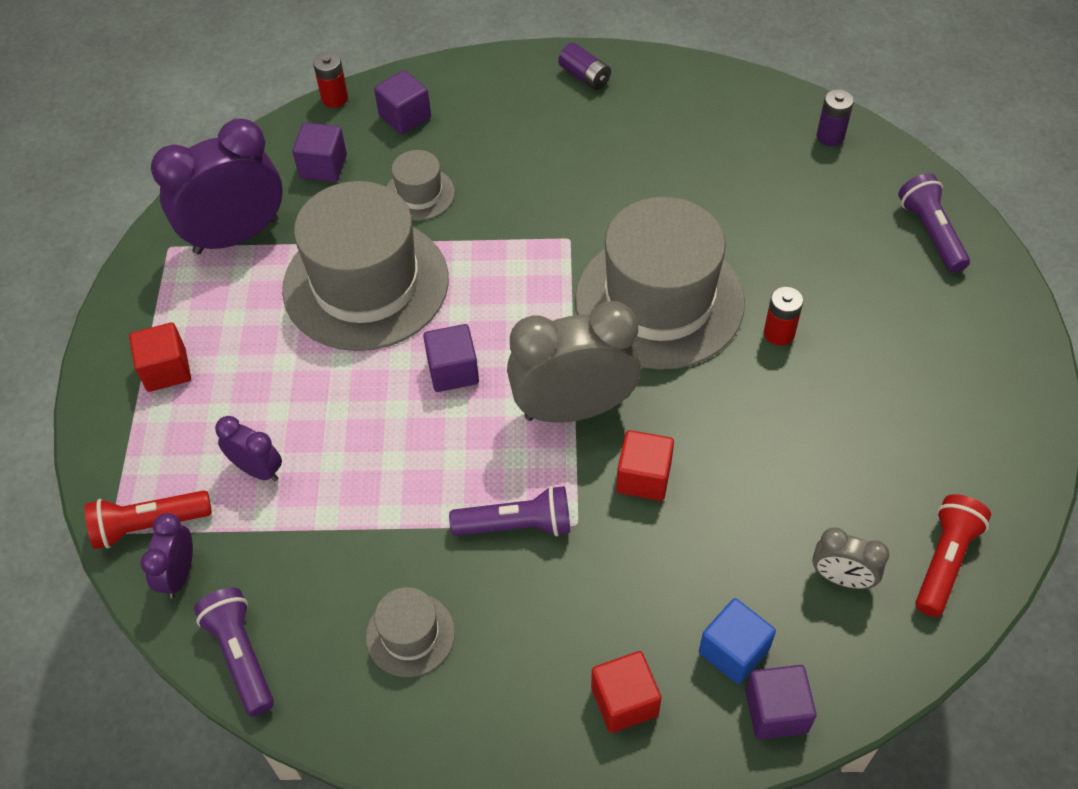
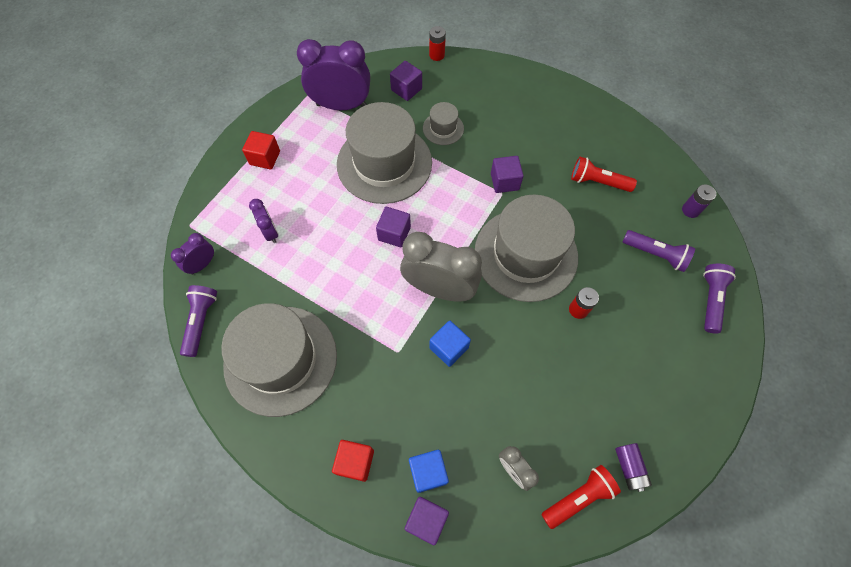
camera: 30 degrees right, 10 degrees up
red flashlight [85,490,212,549] -> red flashlight moved to [571,157,637,192]
grey hat [366,587,455,677] -> grey hat [221,303,337,417], size x2.23
purple cube [374,70,431,135] -> purple cube moved to [491,156,524,193]
purple flashlight [449,486,570,536] -> purple flashlight moved to [623,230,695,272]
purple battery [558,43,611,90] -> purple battery moved to [615,443,652,492]
red cube [616,430,674,501] -> blue cube [429,321,471,367]

